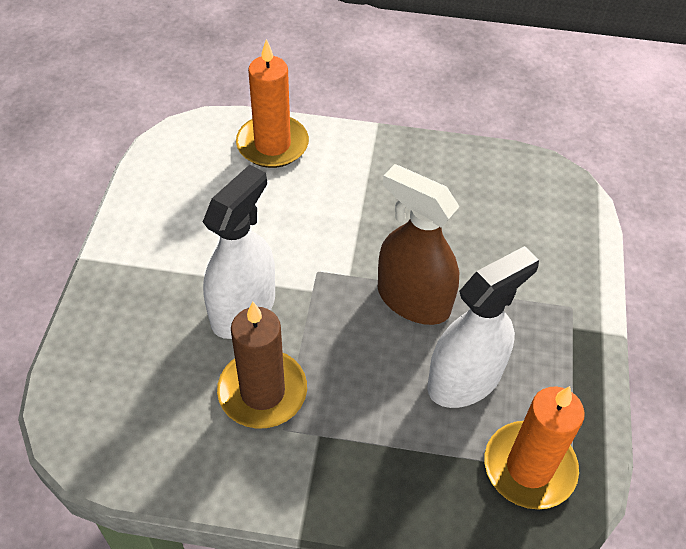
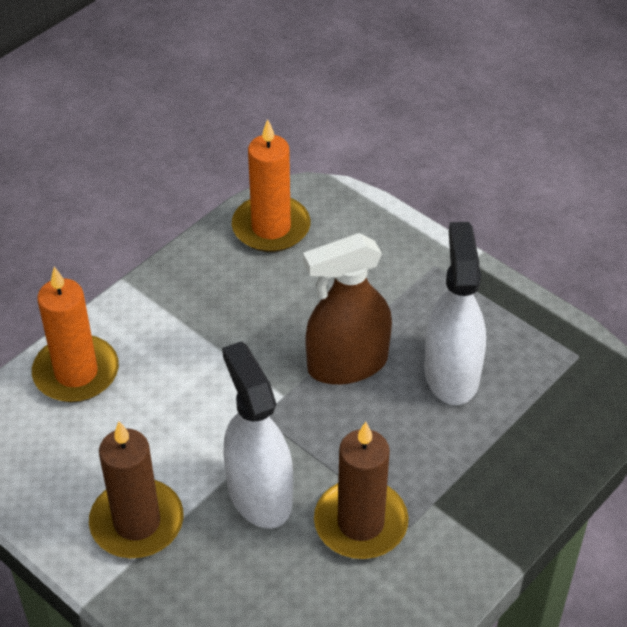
camera: 55 degrees left, 5 degrees down
orange candle [485,386,585,510] -> orange candle moved to [232,119,310,252]
none -> brown candle [89,421,183,558]

